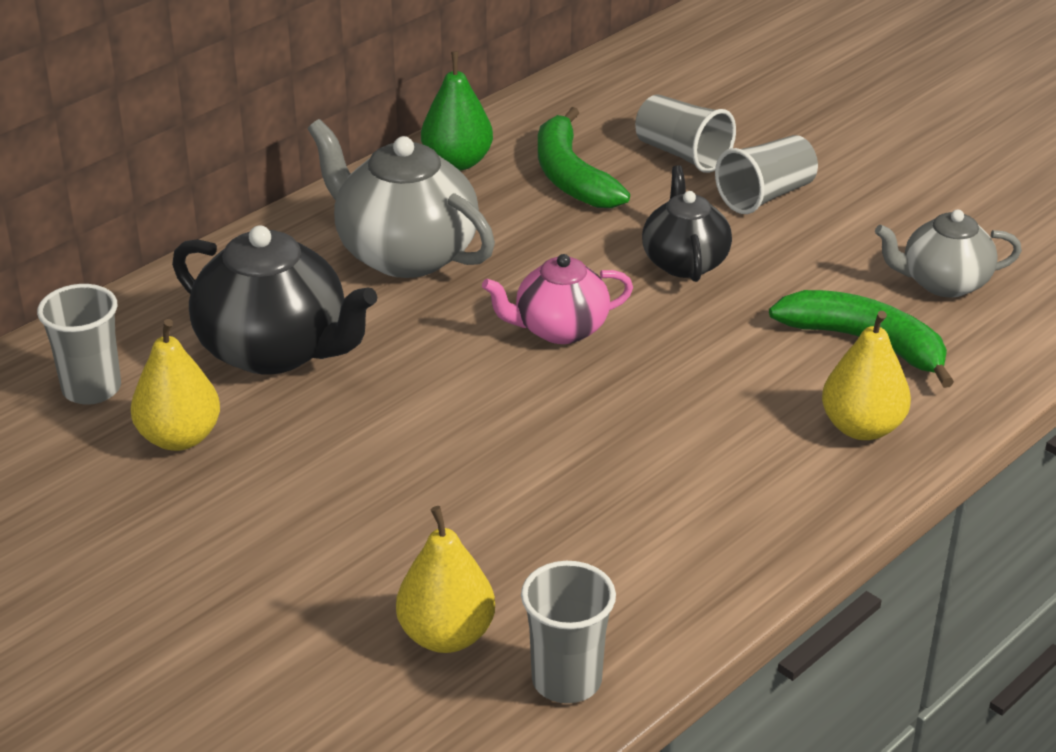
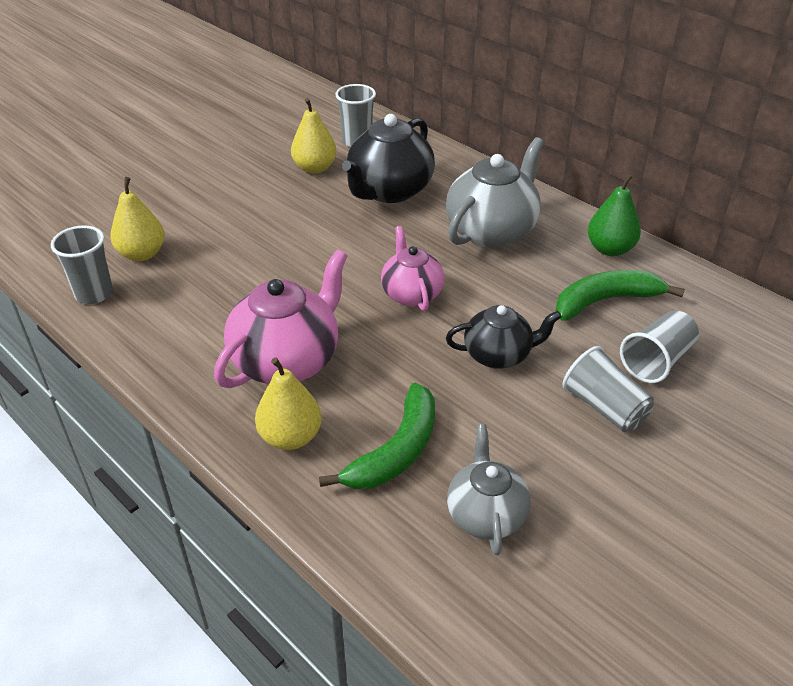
camera: 90 degrees right, 5 degrees up
none -> pink teapot [214,249,348,388]

